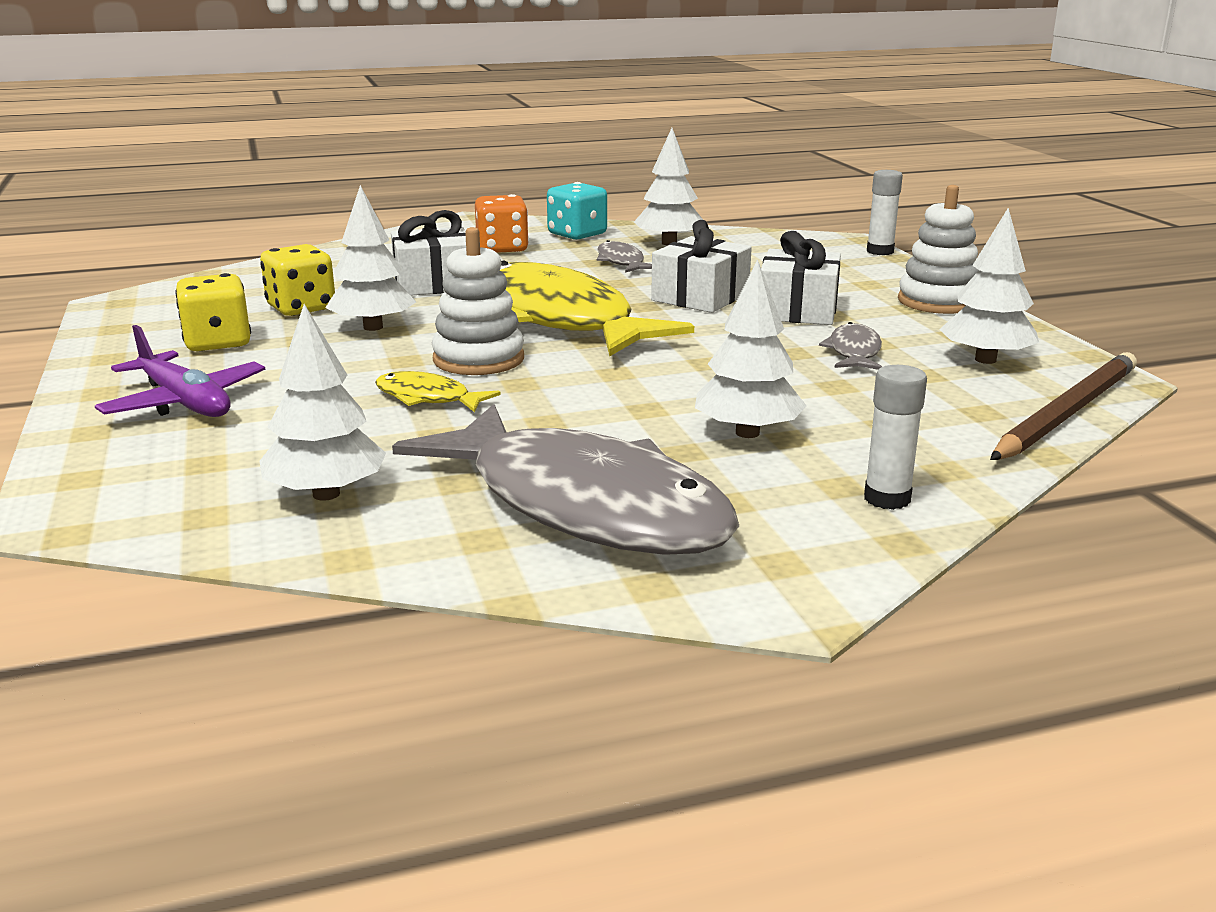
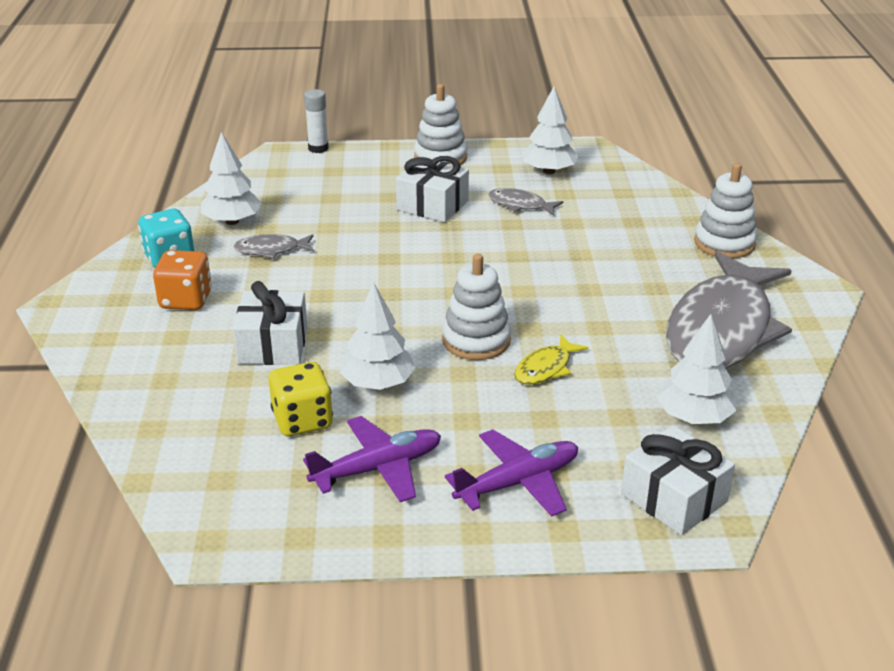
camera: 75 degrees left, 10 degrees up
yellow dice [175,273,251,351] -> purple plane [303,416,441,502]
grey fish [392,404,739,555] -> grey fish turned 150 degrees clockwise [666,251,792,368]
yellow fish [500,260,694,356] -> none
white gift [651,220,752,313] -> white gift moved to [621,425,735,535]
white tree [695,259,807,438] -> none
white glue stick [864,365,927,510] -> white stacking toy [694,163,757,259]
brown pencil [990,352,1137,460] -> none

